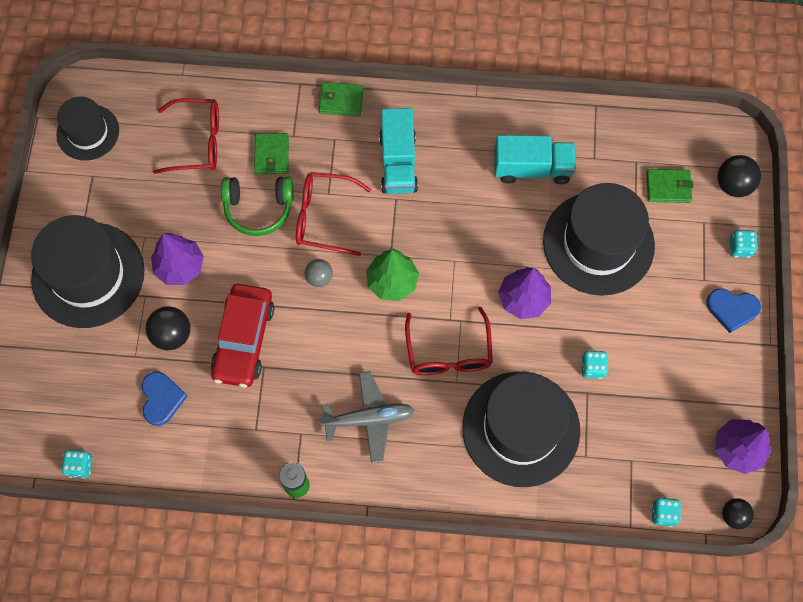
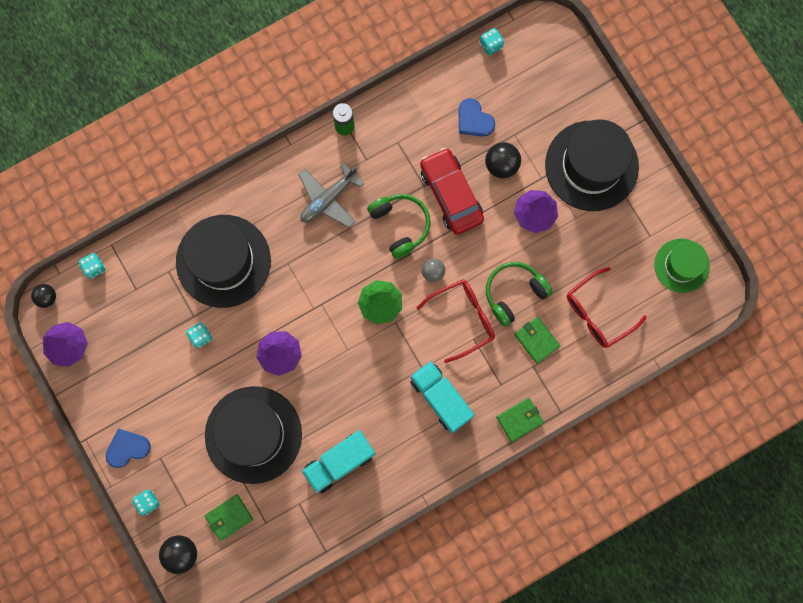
camera: 145 degrees right, 10 degrees up
black hat [56,97,119,160] -> green hat [654,239,710,293]
red glasses [405,307,493,375] -> none
none -> green headphones [367,194,431,259]

